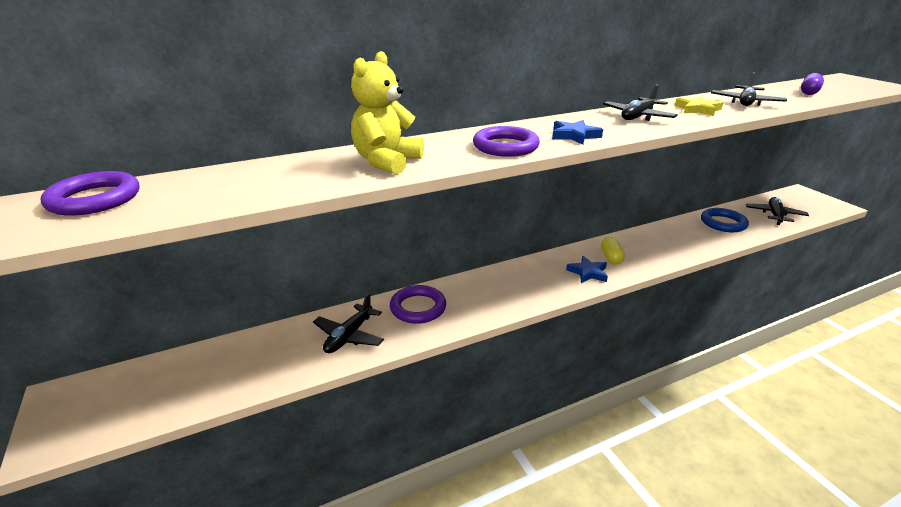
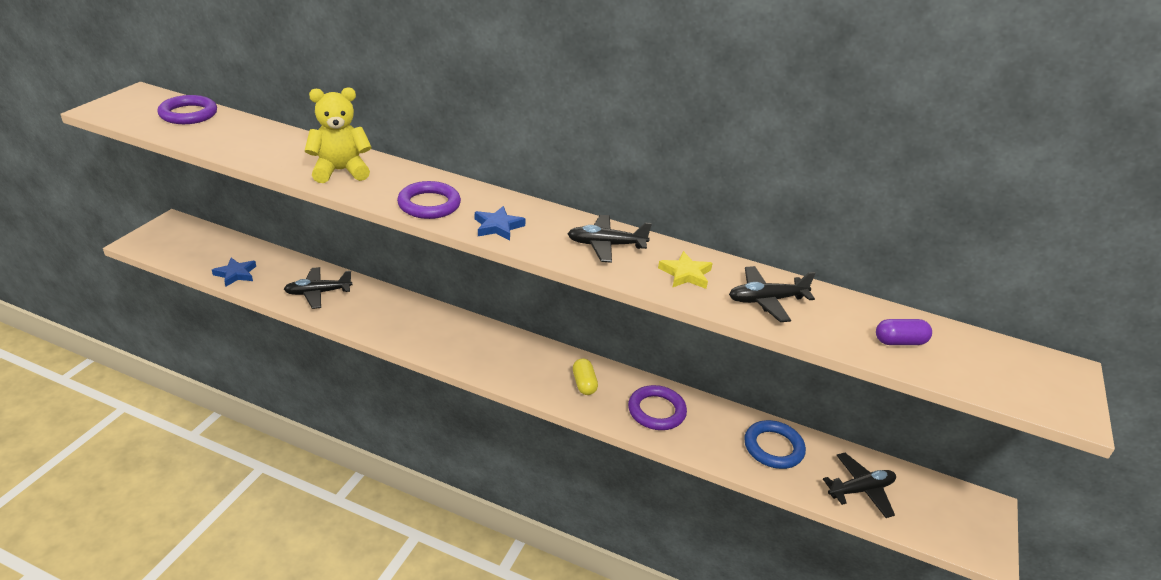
camera: 45 degrees right, 5 degrees up
purple ring [390,285,446,324] -> purple ring moved to [628,385,687,430]
blue star [566,256,608,283] -> blue star moved to [212,258,256,287]
yellow capsule [601,237,625,265] -> yellow capsule turned 60 degrees counterclockwise [573,358,598,395]

